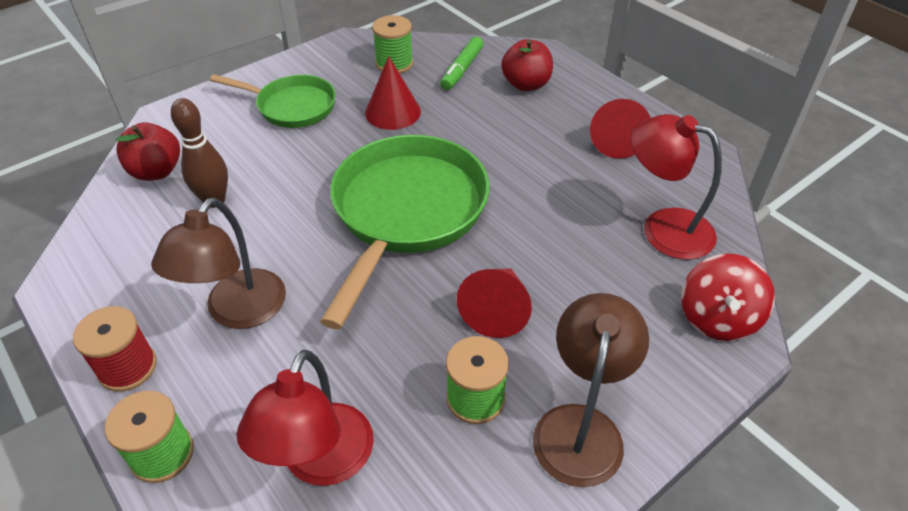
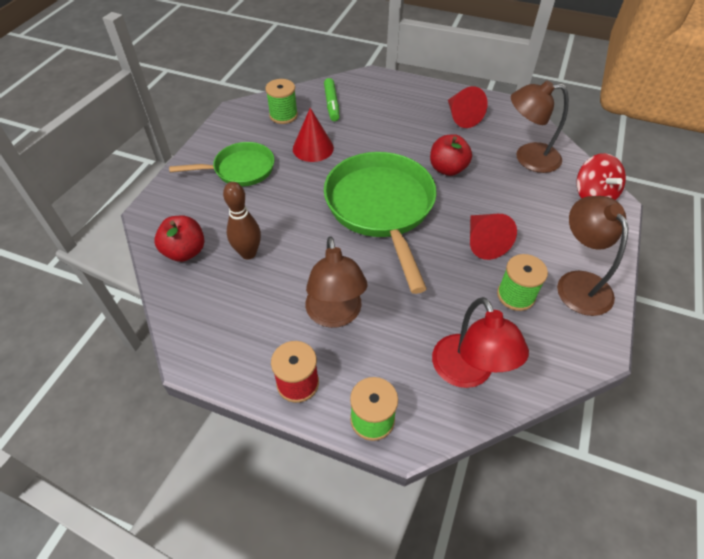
camera: 30 degrees left, 5 degrees up
red apple [501,39,553,91] -> red apple moved to [430,134,472,176]
red lamp [631,114,722,260] -> brown lamp [511,81,569,173]

